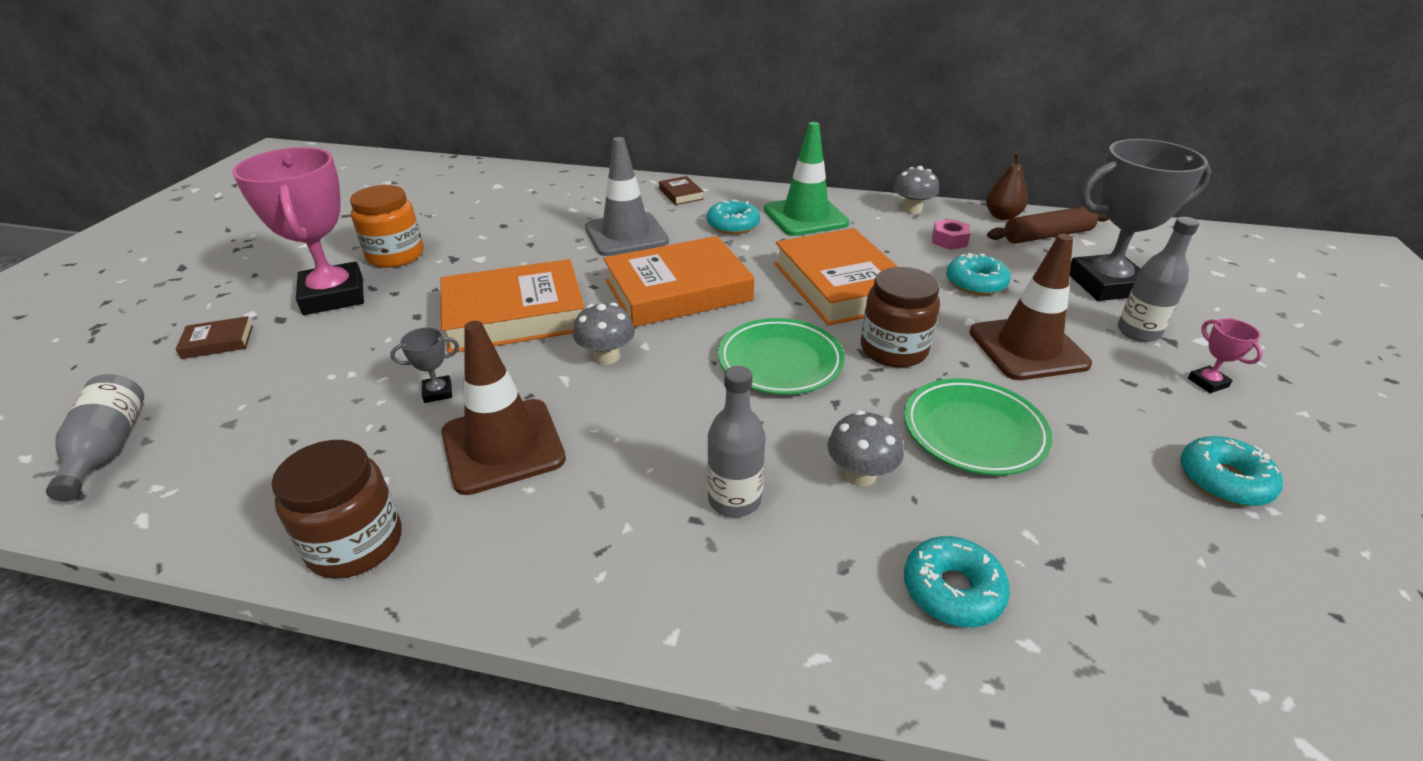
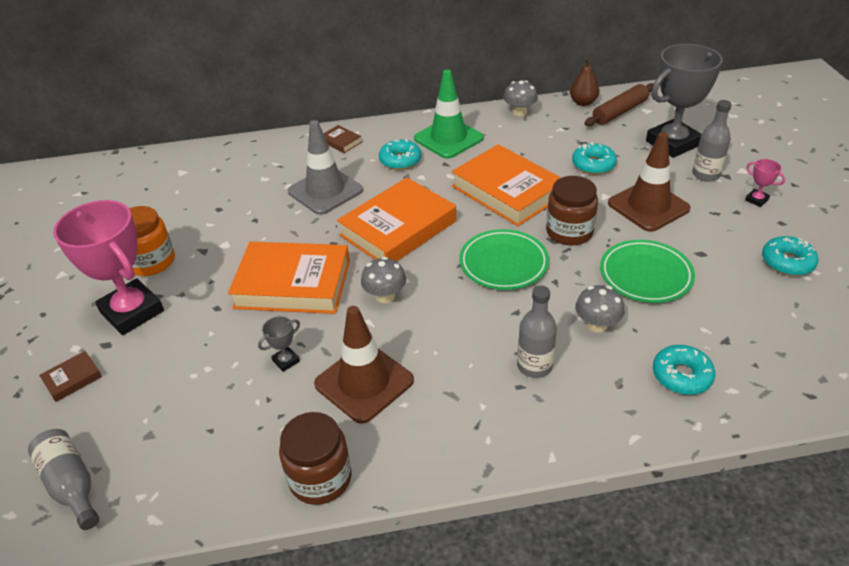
camera: 20 degrees left, 5 degrees up
orange book [441,259,585,353] -> orange book turned 45 degrees clockwise [228,242,350,314]
pink nut [932,219,970,250] -> none

